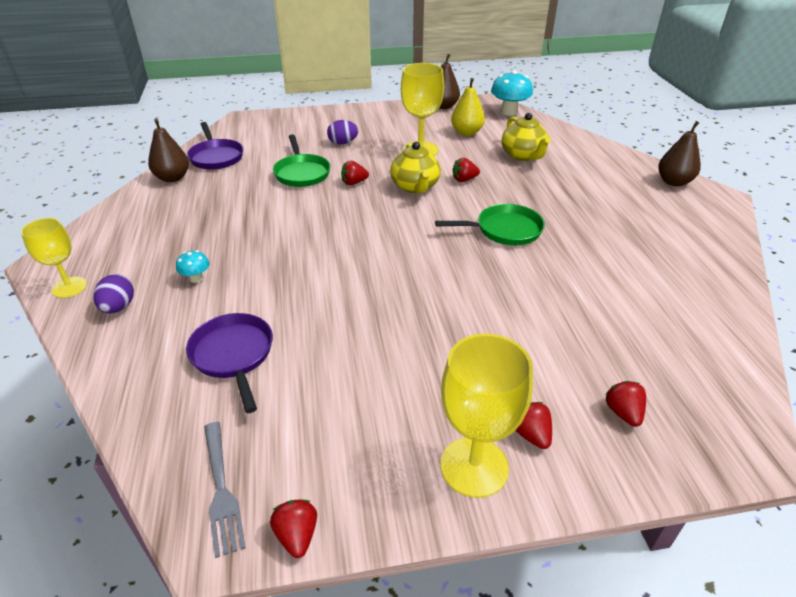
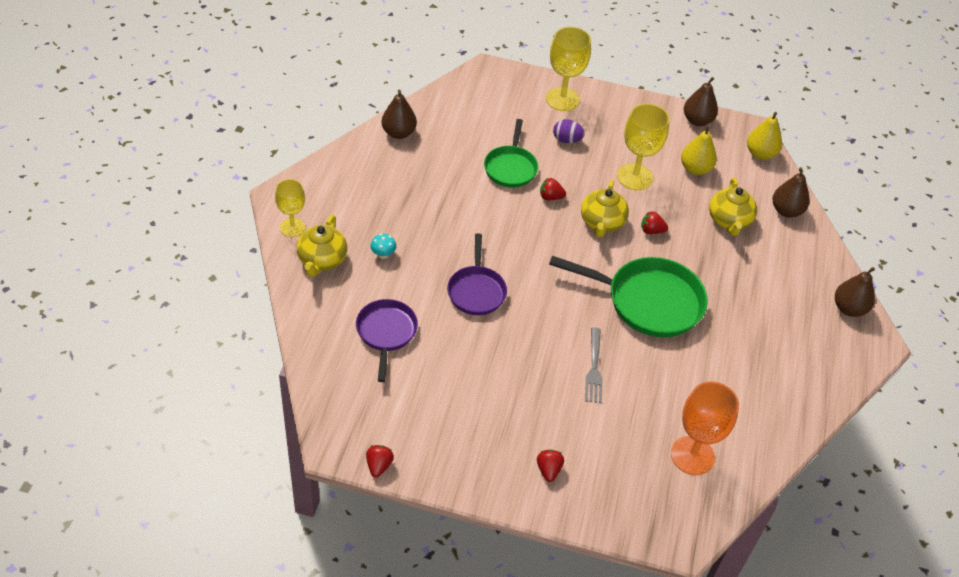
camera: 20 degrees right, 10 degrees up
purple egg [94,274,134,313] -> yellow teapot [297,215,347,277]
purple pan [187,122,243,170] -> purple pan moved to [447,233,507,315]
grey fork [204,422,246,558] -> grey fork moved to [585,327,603,403]
green pan [435,204,545,245] -> green pan [549,256,708,337], size x1.63
yellow goblet [441,334,533,498] -> yellow goblet moved to [546,27,591,111]
turquoise mushroom [491,70,533,116] -> yellow pear [747,112,782,160]
red strawberry [606,381,646,427] -> none
none -> orange goblet [671,381,739,475]
none -> brown pear [772,167,809,218]

